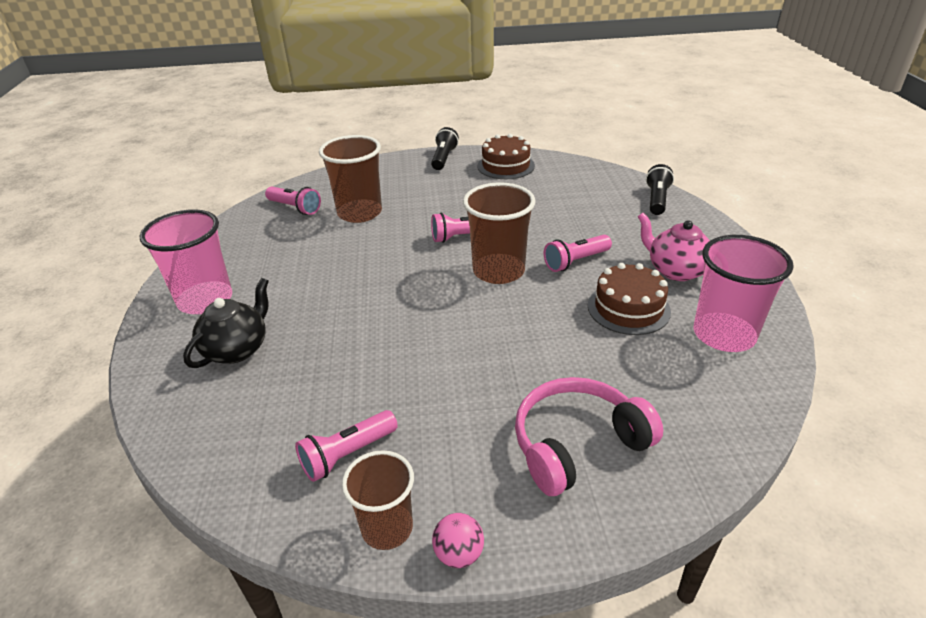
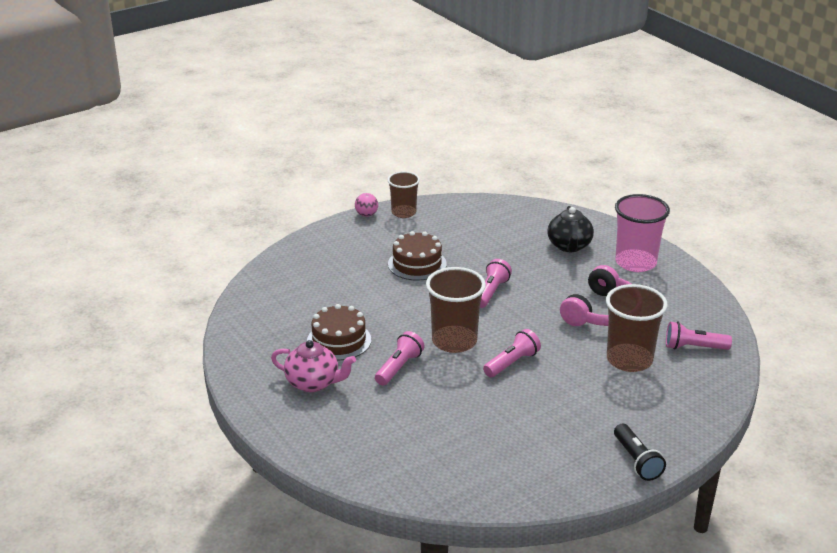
camera: 150 degrees right, 5 degrees down
pink flashlight [295,410,398,482] -> pink flashlight moved to [480,259,512,308]
brown cake [477,134,535,179] -> brown cake moved to [388,231,447,281]
pink headphones [515,377,663,496] -> pink headphones moved to [560,265,631,326]
black flashlight [646,164,674,215] -> none
pink cup [694,235,794,352] -> none

